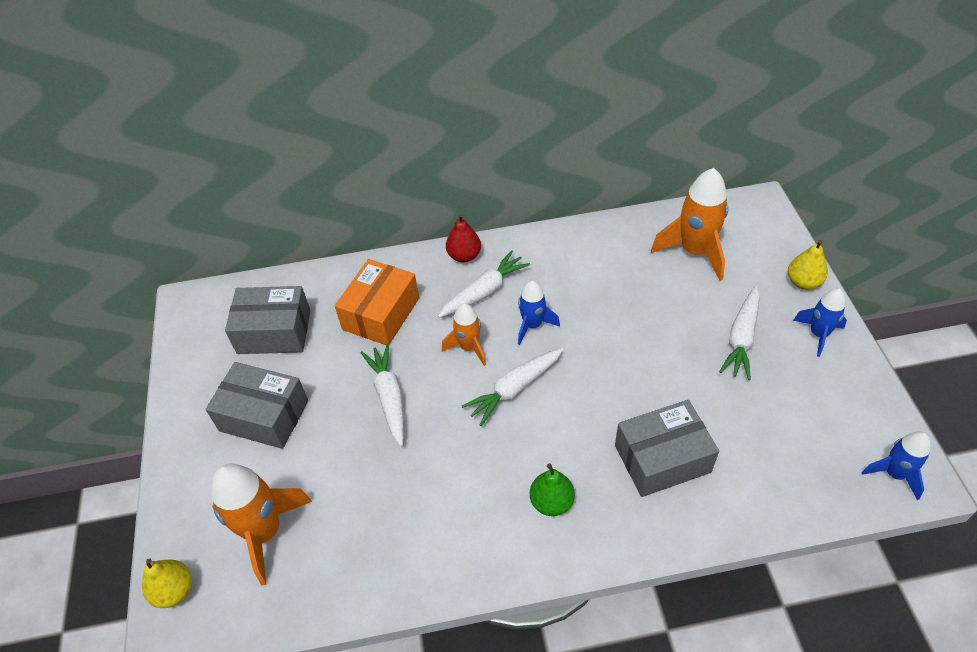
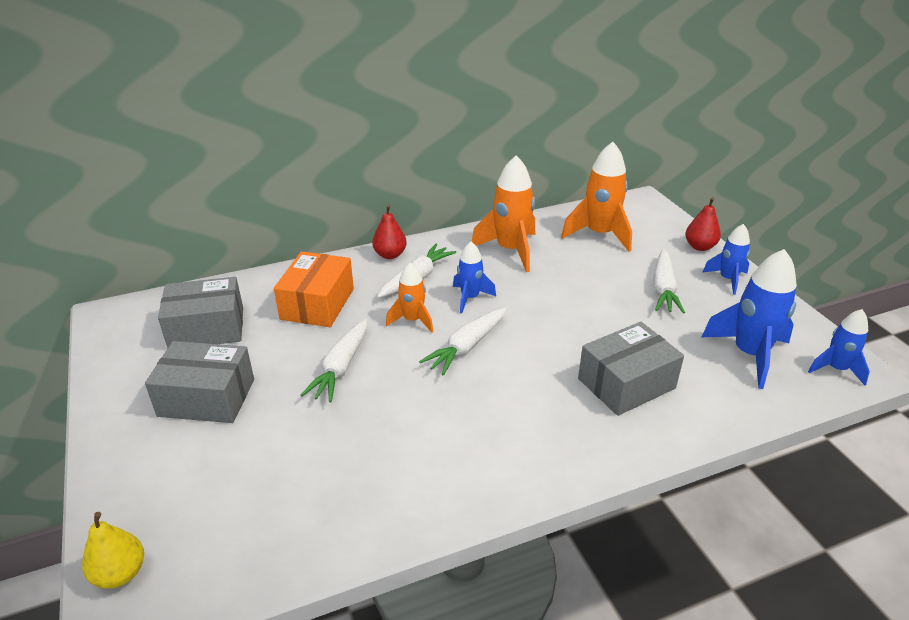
camera: 15 degrees left, 15 degrees down
orange rocket [211,464,312,586] -> orange rocket moved to [472,156,535,272]
white carrot [360,344,404,447] -> white carrot turned 135 degrees counterclockwise [301,318,367,402]
green pear [530,463,575,516] -> none
yellow pear [788,240,828,290] -> red pear [685,197,721,251]
none -> blue rocket [702,249,797,389]

